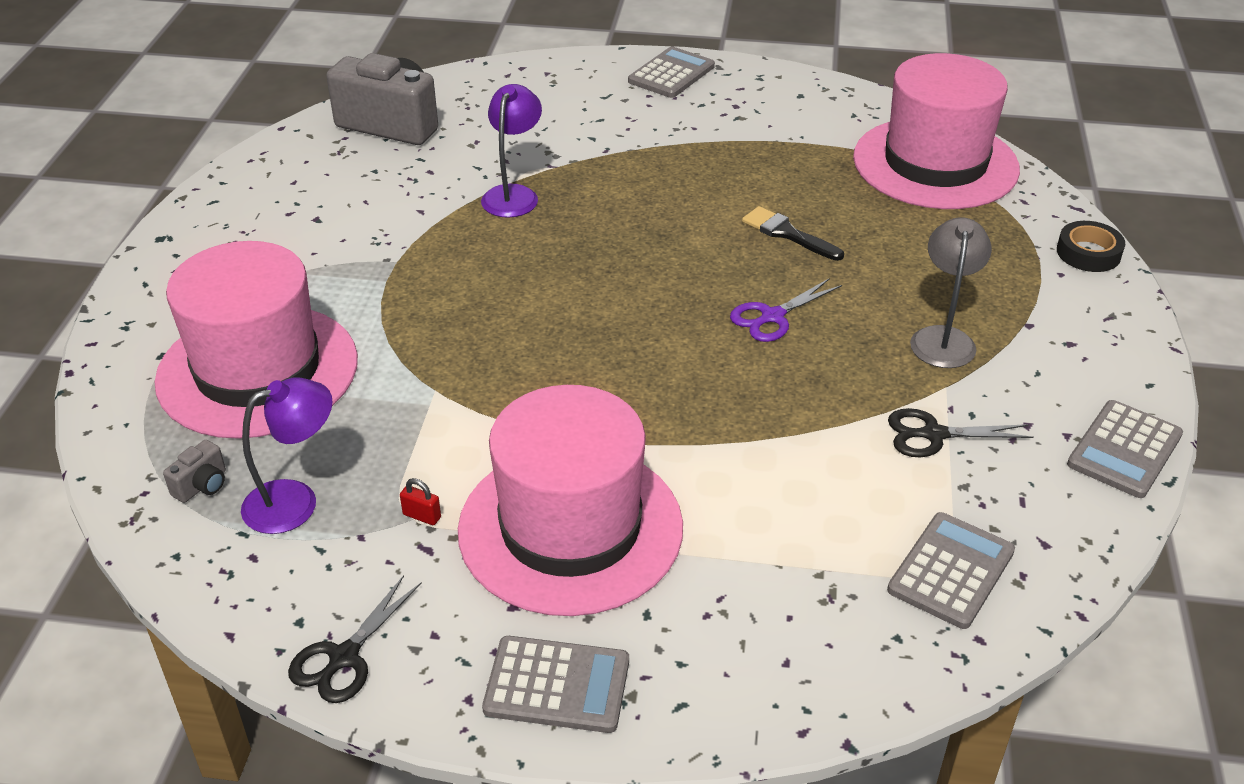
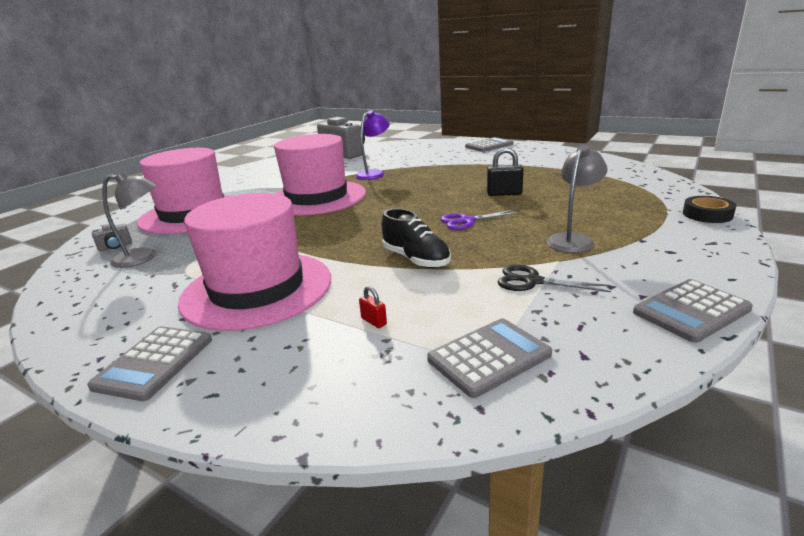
camera: 25 degrees right, 15 degrees down
purple lamp [241,377,332,534] -> grey lamp [102,172,157,268]
black scissors [288,575,422,703] -> none
red padlock [400,478,441,525] -> red padlock moved to [359,286,387,328]
grey calculator [482,636,629,733] -> grey calculator turned 75 degrees clockwise [87,326,212,401]
black brush [742,206,844,261] -> black padlock [487,147,524,196]
pink hat [853,53,1020,209] -> pink hat moved to [274,134,366,215]
none -> black shoe [381,208,451,268]

